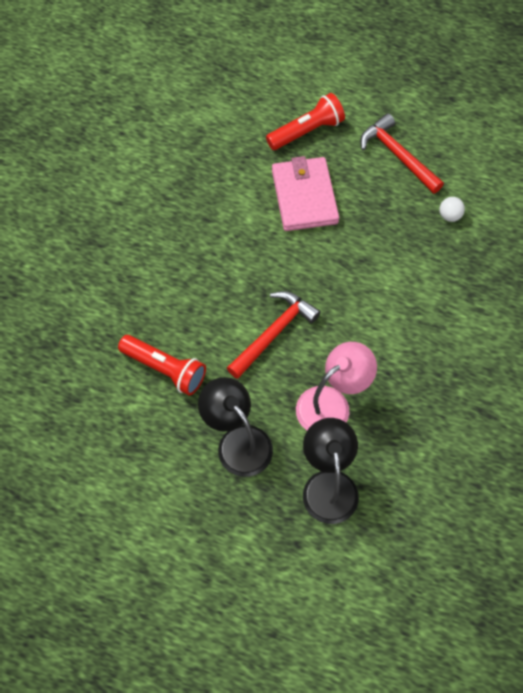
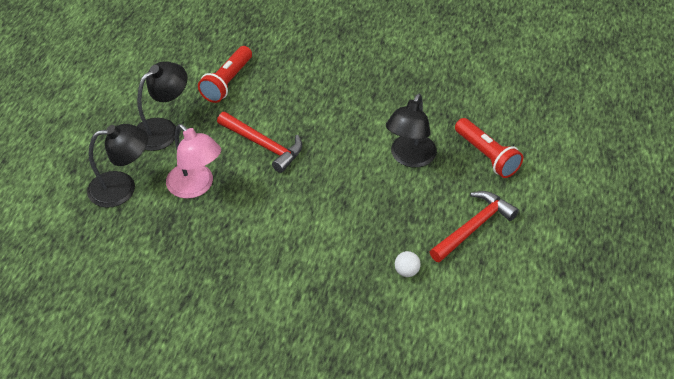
camera: 85 degrees right, 15 degrees down
pink wallet [272,156,339,231] -> black lamp [386,94,437,168]

